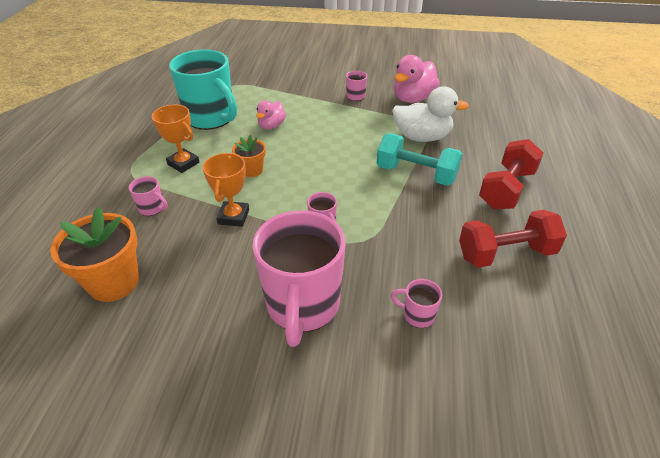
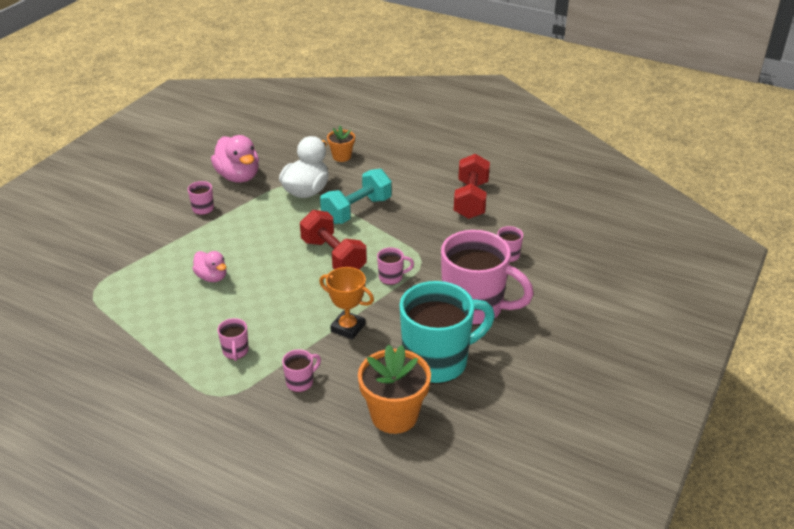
camera: 70 degrees left, 5 degrees down
orange trophy [152,104,200,173] -> pink mug [217,318,249,361]
turquoise mug [169,49,237,130] -> turquoise mug moved to [399,281,495,384]
orange flower pot [232,135,266,177] -> orange flower pot moved to [327,126,355,162]
red dumbbell [479,139,543,210] -> red dumbbell moved to [300,210,367,270]

